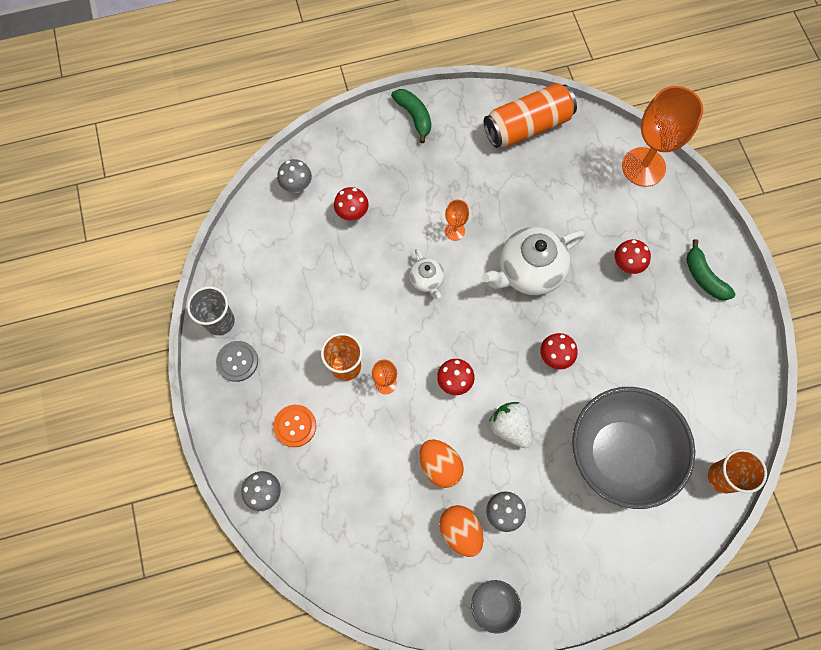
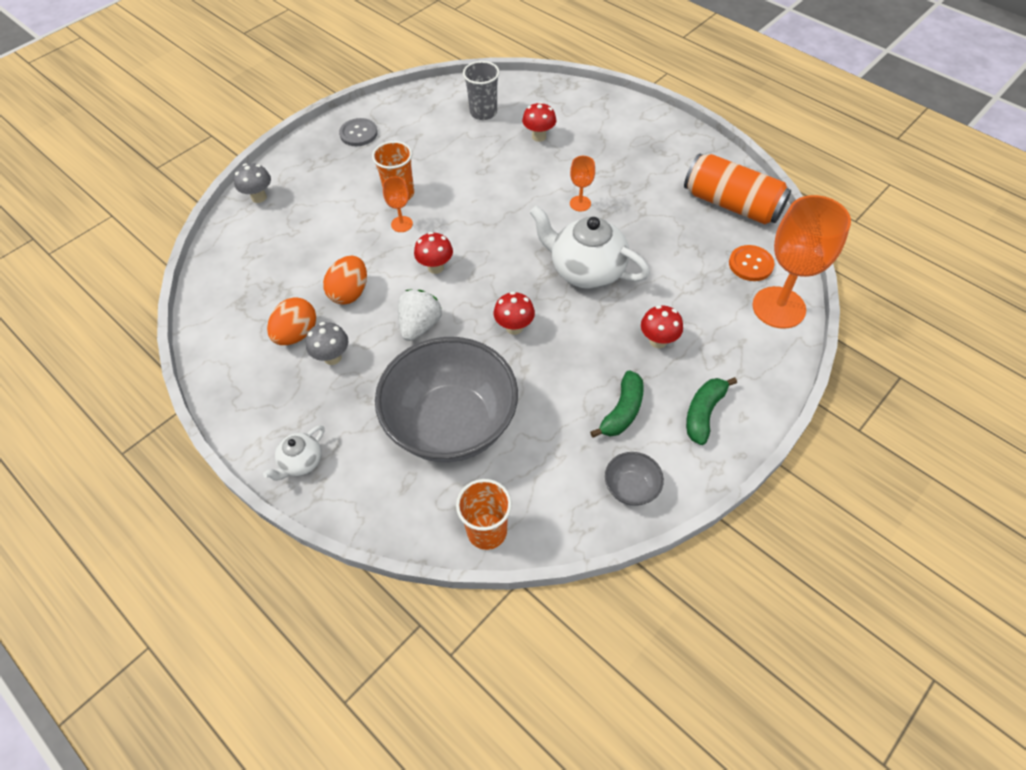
camera: 60 degrees right, 15 degrees down
grey cup [187,286,235,336] -> grey cup moved to [463,61,500,120]
orange button [273,405,316,447] -> orange button moved to [729,245,774,281]
grey mushroom [277,159,312,193] -> none
green banana [391,89,431,143] -> green banana moved to [590,370,644,438]
white teapot [409,249,445,299] -> white teapot moved to [263,425,324,481]
grey bowl [471,580,521,634] -> grey bowl moved to [605,452,664,506]

